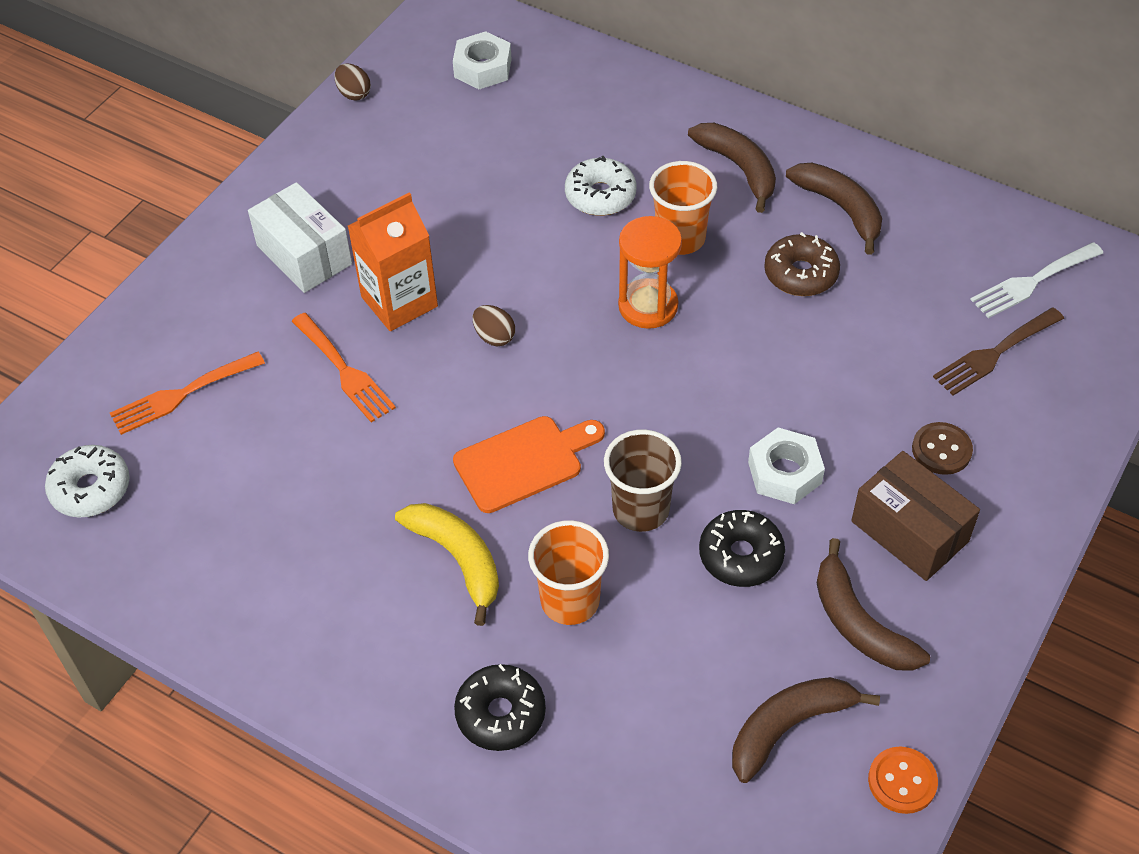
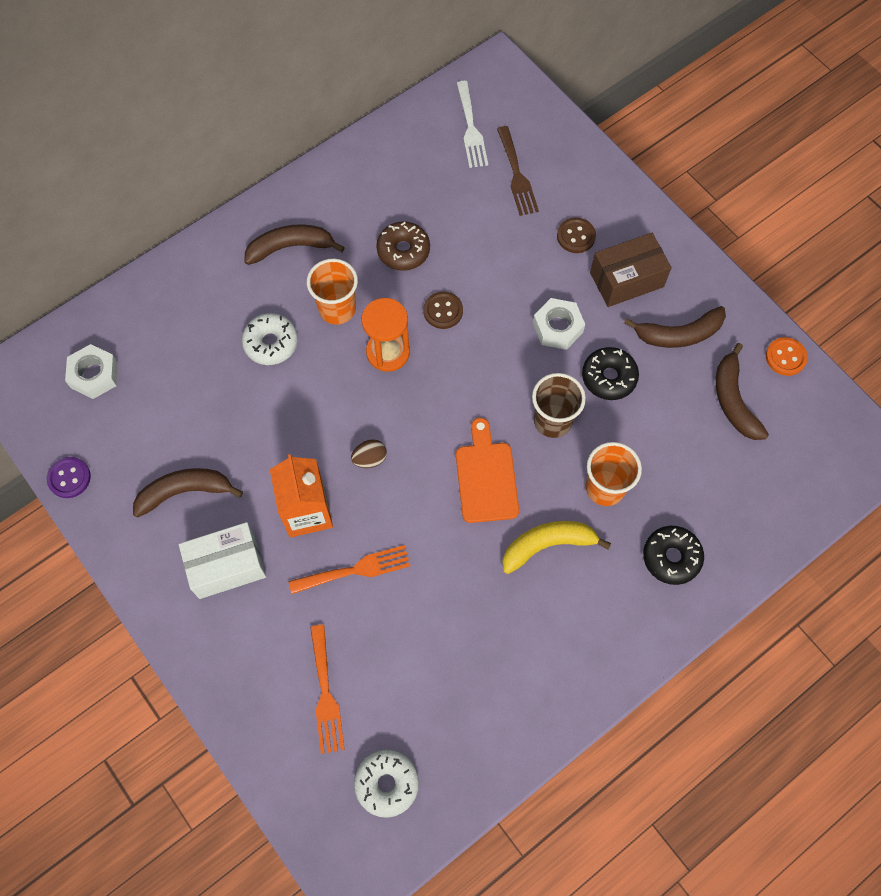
camera: 70 degrees left, 15 degrees up
brown egg [334,63,371,101] -> purple button [47,457,91,498]
brown banana [786,163,882,255] -> brown banana moved to [133,468,243,518]
none -> brown button [423,292,463,329]

